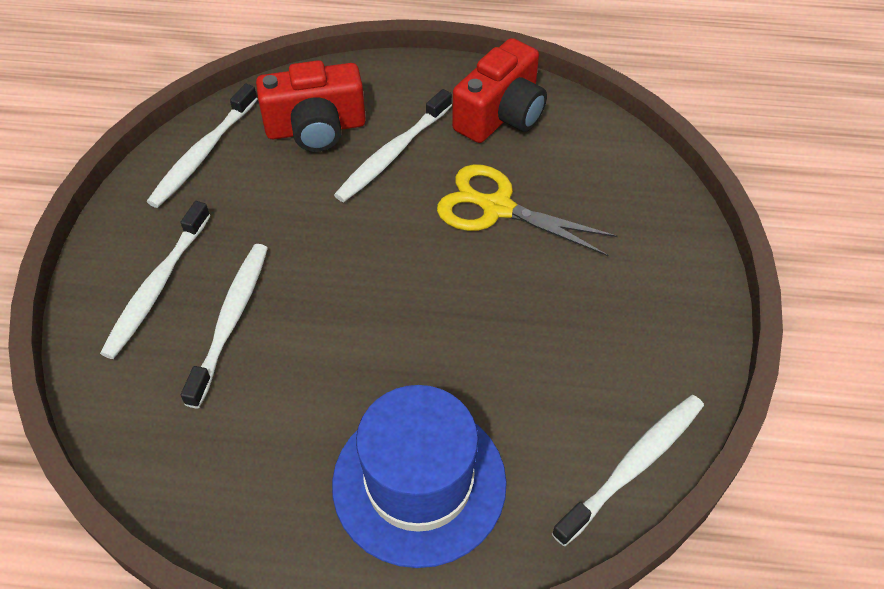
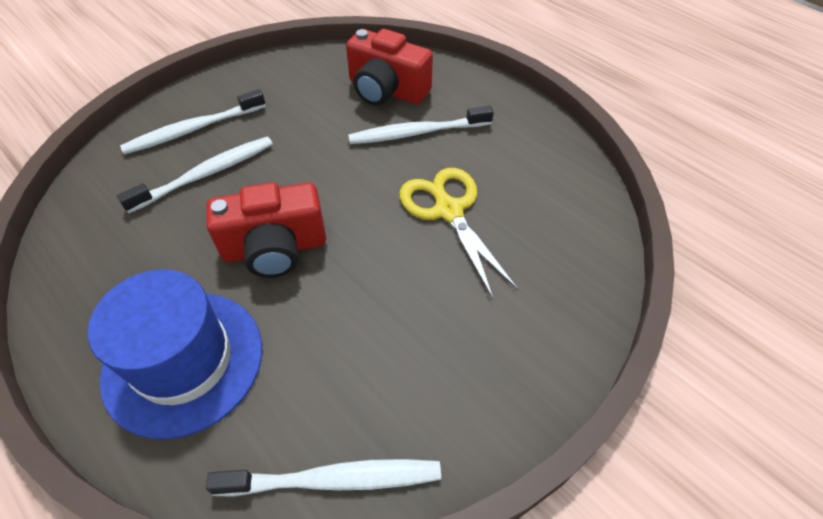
camera: 40 degrees right, 0 degrees up
white toothbrush [147,84,257,208] -> none
red camera [452,38,547,143] -> red camera moved to [206,182,326,278]

